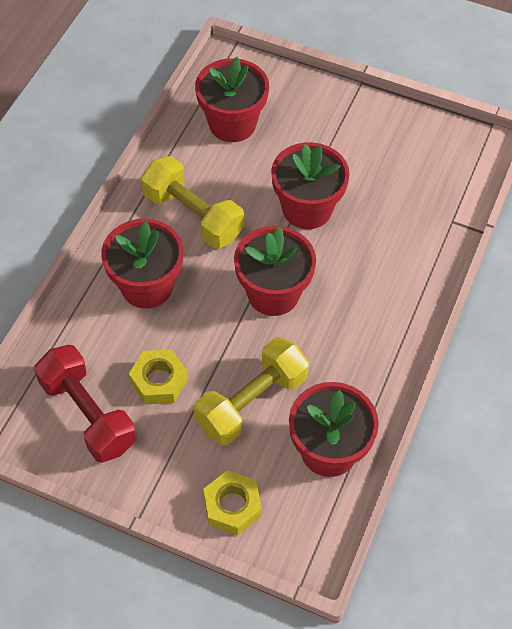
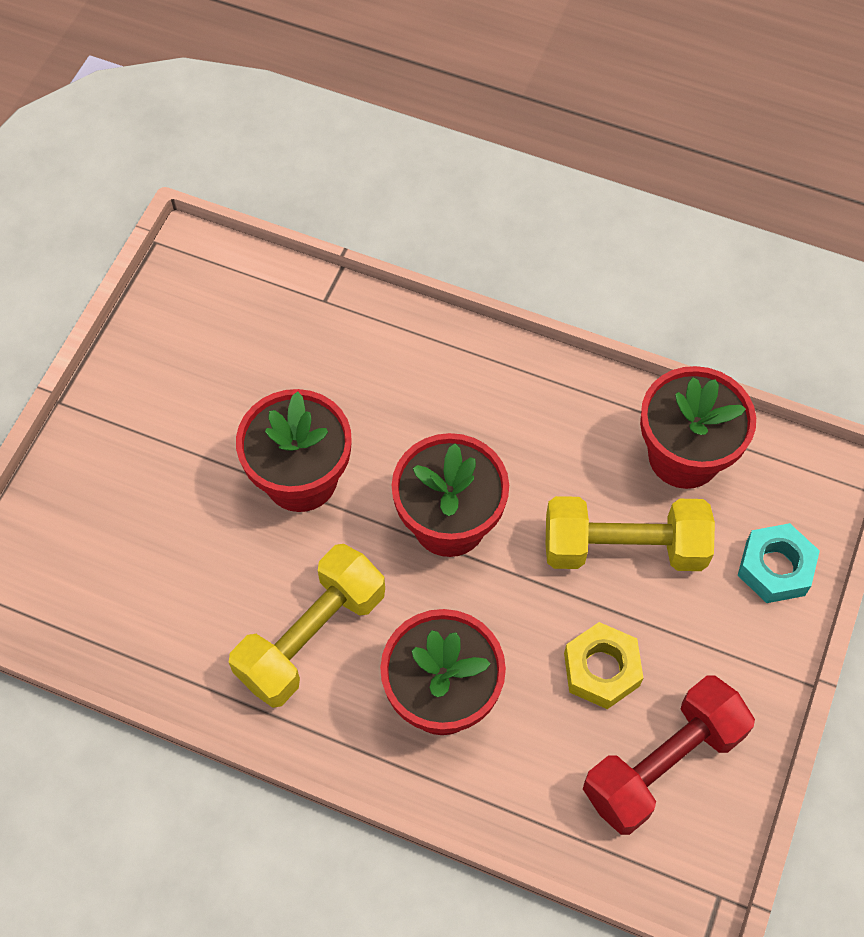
camera: 90 degrees left, 5 degrees up
yellow dumbbell [194,337,309,446] -> yellow dumbbell turned 45 degrees counterclockwise [546,496,715,571]
red flower pot [195,57,269,142] -> none
yellow nut [203,470,262,535] -> turquoise nut [738,523,820,603]

